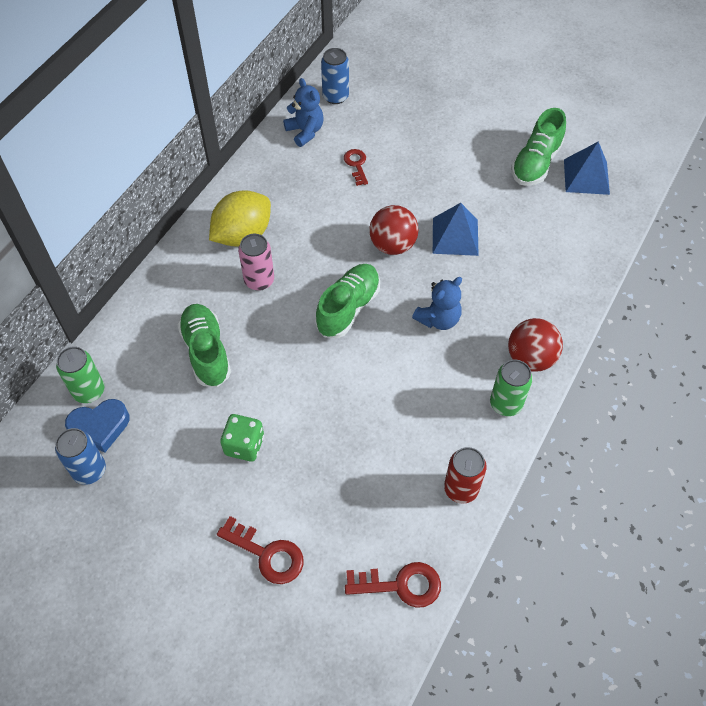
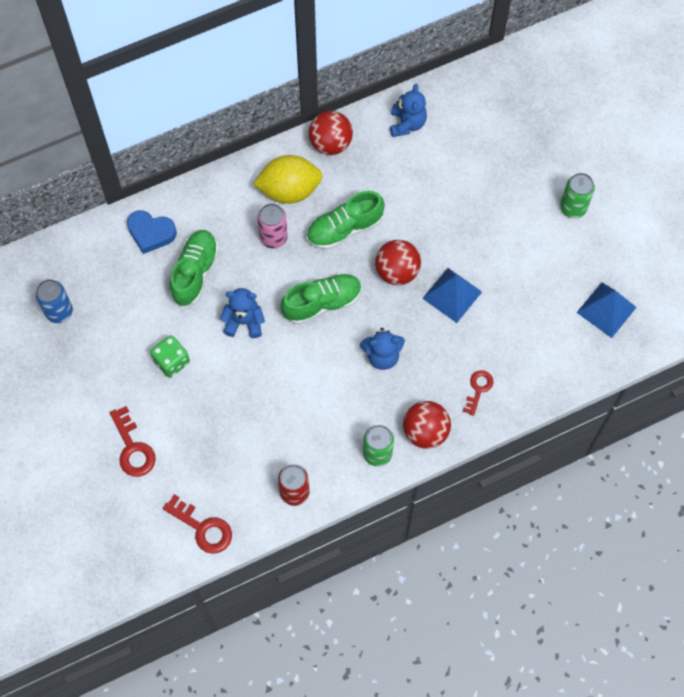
camera: 35 degrees right, 10 degrees up
green can [56,347,104,403] -> green can moved to [560,173,595,218]
blue heart [65,399,130,452] -> blue heart moved to [127,210,177,254]
blue can [321,48,349,104] -> none
red key [344,149,368,186] -> red key moved to [463,370,493,416]
green shoe [511,108,566,186] -> green shoe moved to [307,191,385,250]
none -> blue teddy bear [220,288,265,338]
none -> red ball [309,111,353,155]

